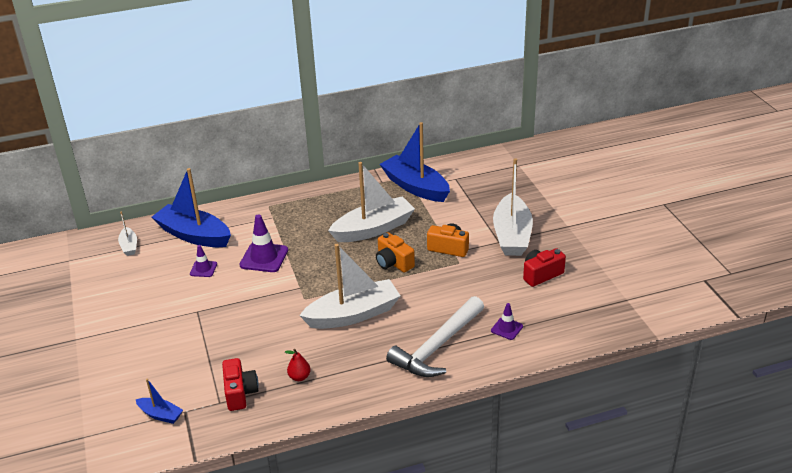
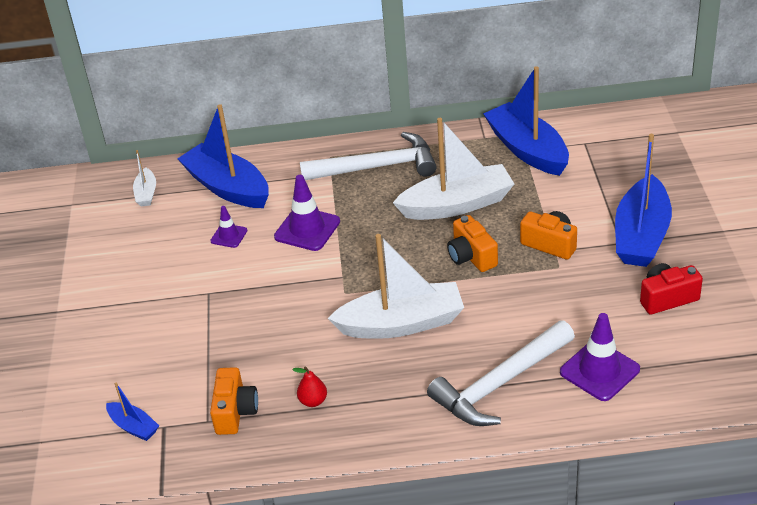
camera: 15 degrees right, 5 degrees up
red camera [222,358,259,411] -> orange camera [210,367,258,435]
purple traffic cone [491,303,523,340] -> purple traffic cone [560,313,640,401], size x1.77
white boat [493,158,533,256] -> blue boat [615,134,672,267]
none -> white hammer [300,132,436,180]

